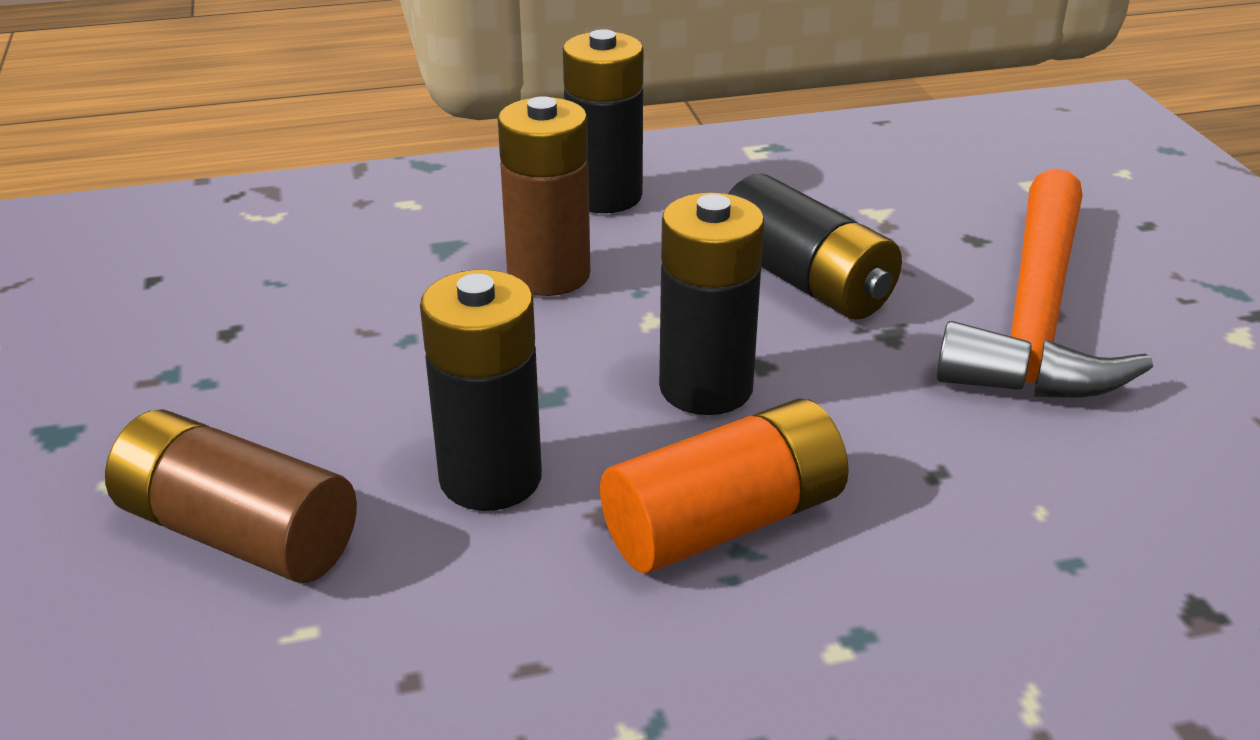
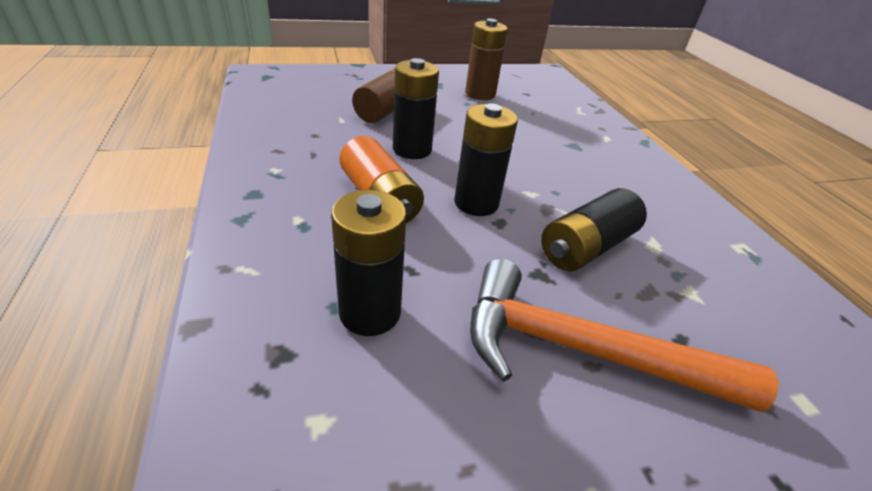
camera: 85 degrees right, 5 degrees up
brown battery [498,96,590,296] -> brown battery moved to [465,18,508,100]
black battery [563,29,643,213] -> black battery moved to [331,190,406,336]

